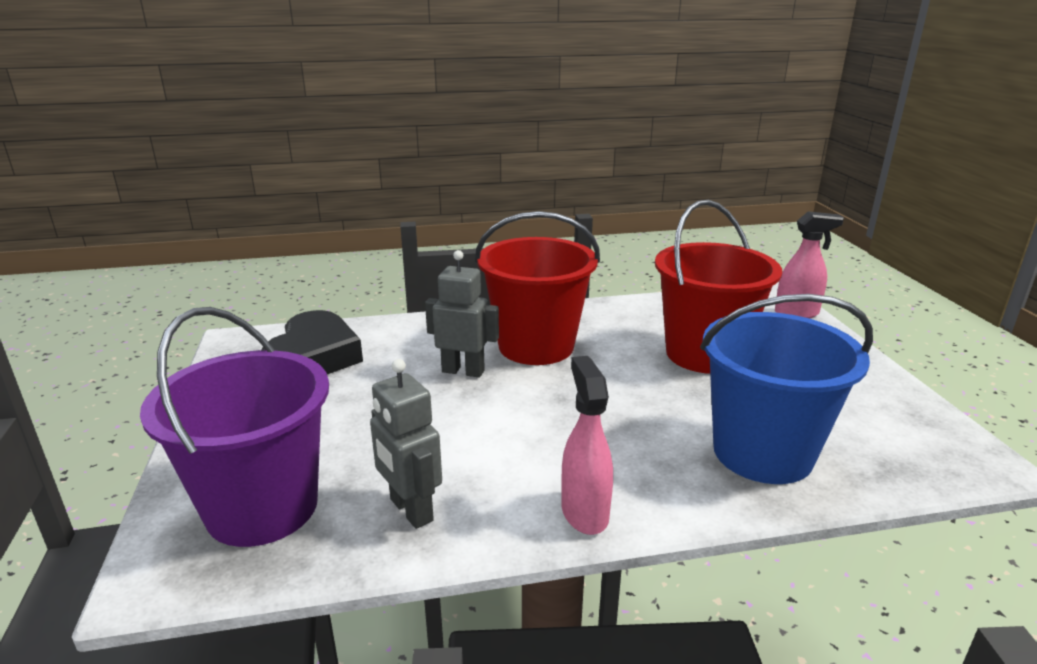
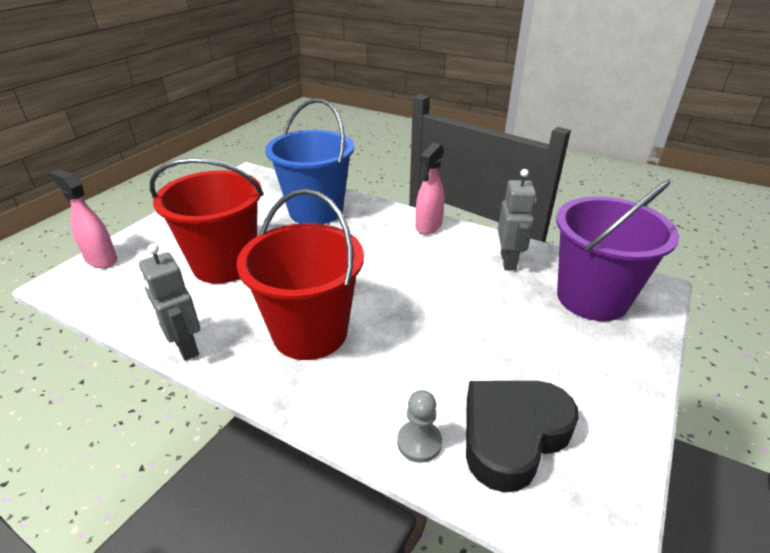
camera: 140 degrees left, 10 degrees up
grey robot [425,250,499,378] -> grey robot moved to [139,244,200,361]
none -> grey pawn [397,390,442,463]

